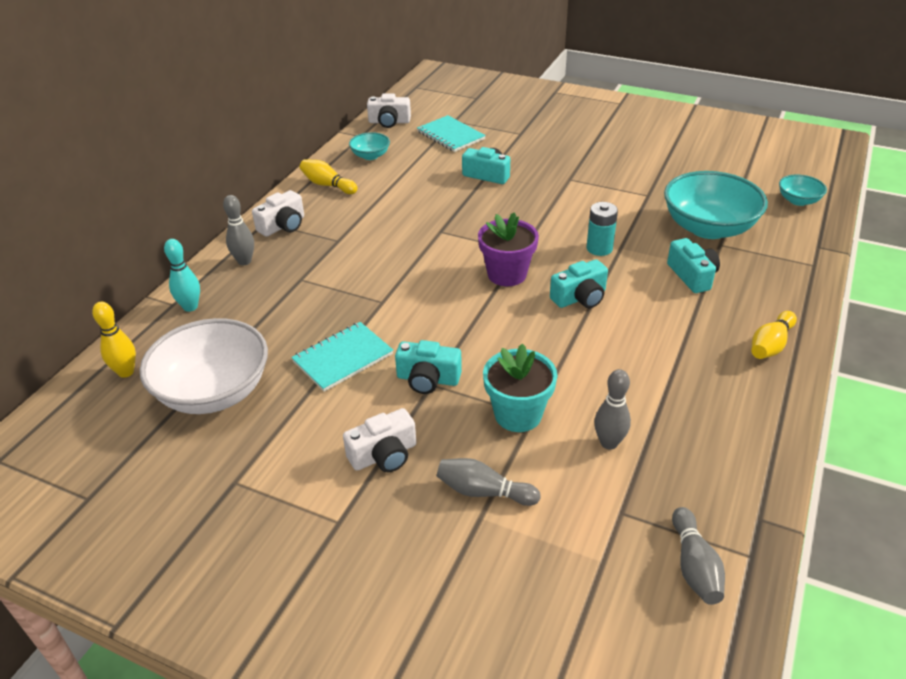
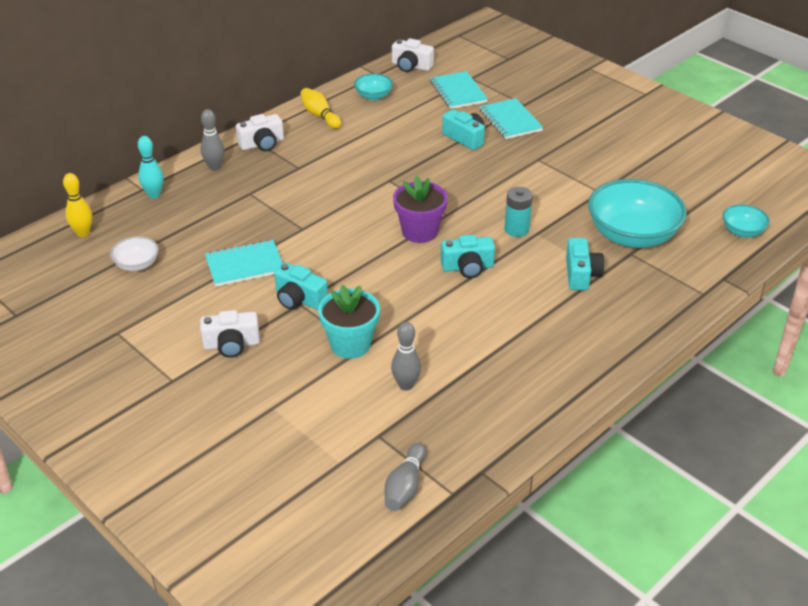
camera: 20 degrees right, 0 degrees up
white bowl [140,318,268,414] -> white bowl [110,236,159,271], size x0.48
grey bowling pin [437,458,540,506] -> none
yellow bowling pin [751,311,797,359] -> none
none -> turquoise notebook [480,98,543,139]

